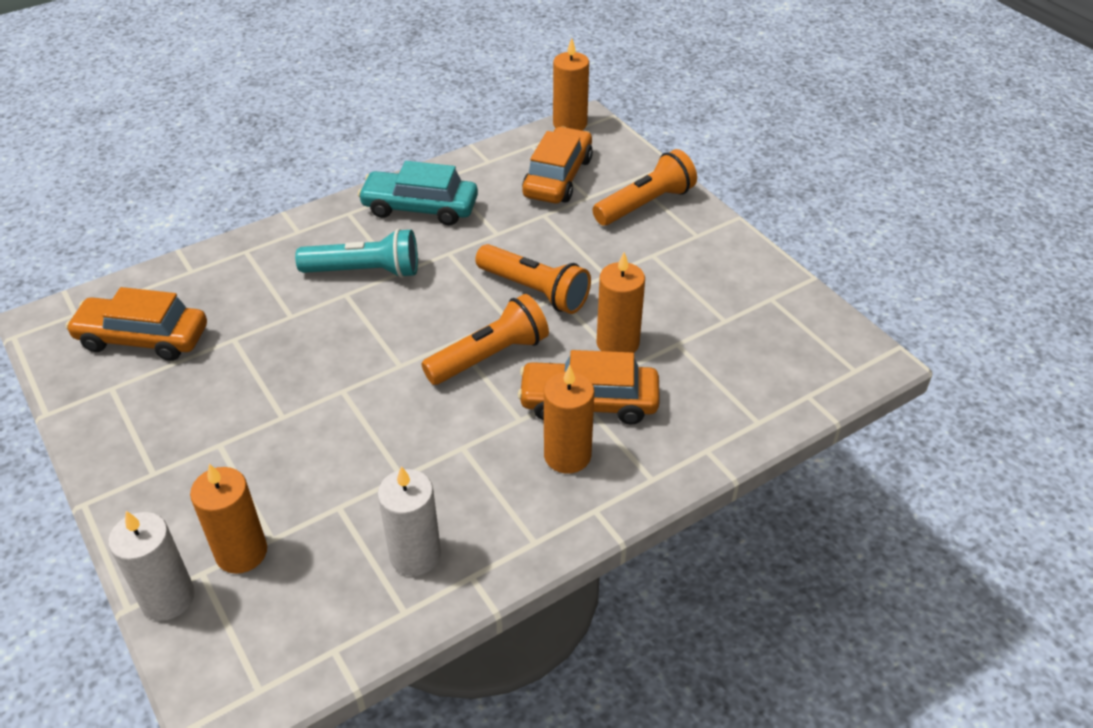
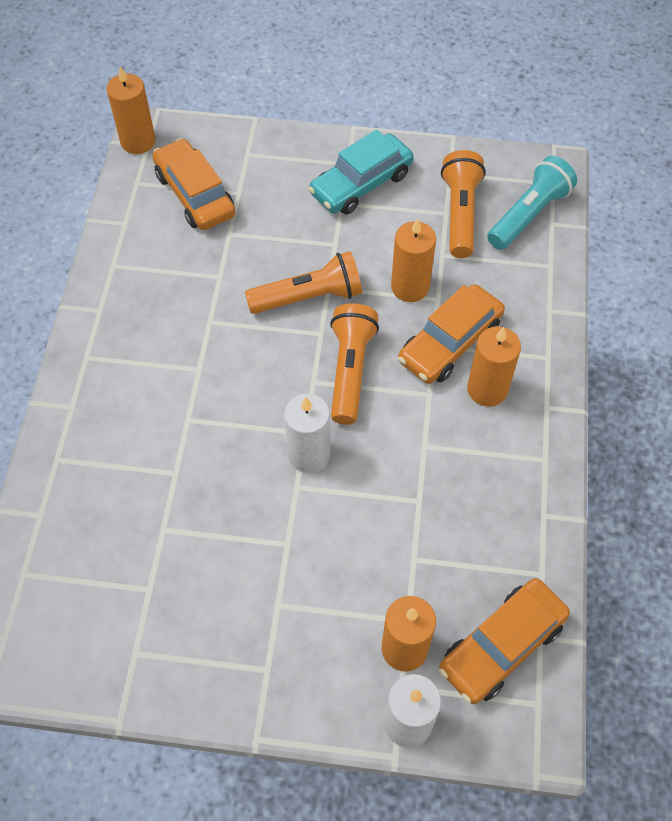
camera: 50 degrees left, 15 degrees up
orange car [65,287,207,361] -> orange car moved to [439,578,570,704]
turquoise flashlight [295,228,418,278] -> turquoise flashlight moved to [487,156,577,250]
turquoise car [358,161,478,225] -> turquoise car moved to [308,130,414,215]
white candle [377,466,441,576] -> white candle moved to [284,394,330,473]
orange flashlight [593,149,697,226] -> orange flashlight moved to [441,150,486,258]

